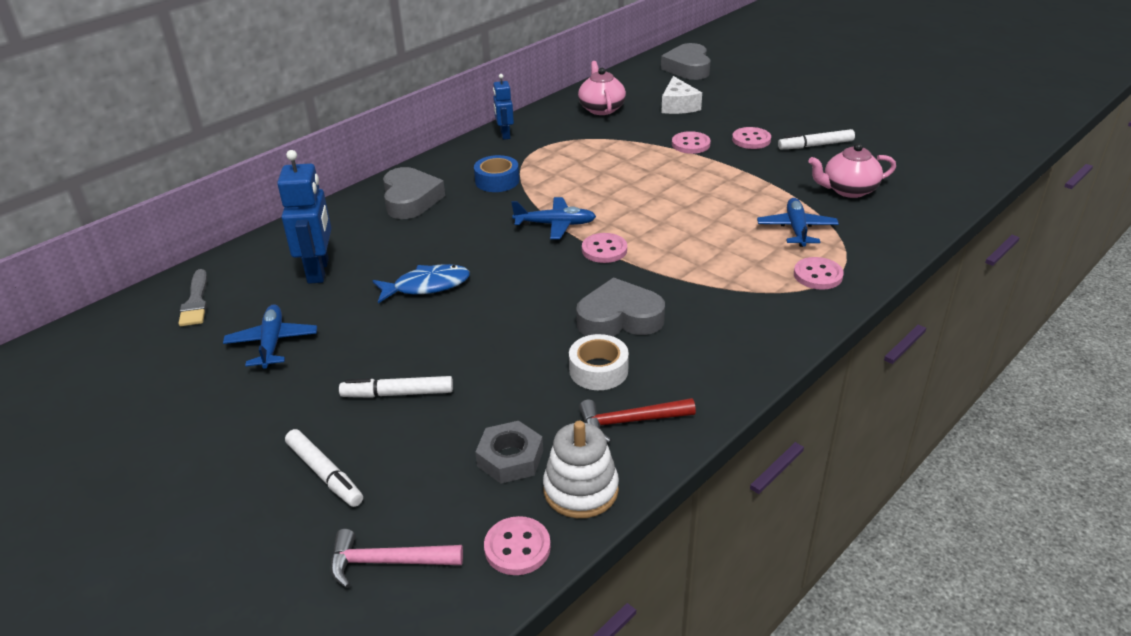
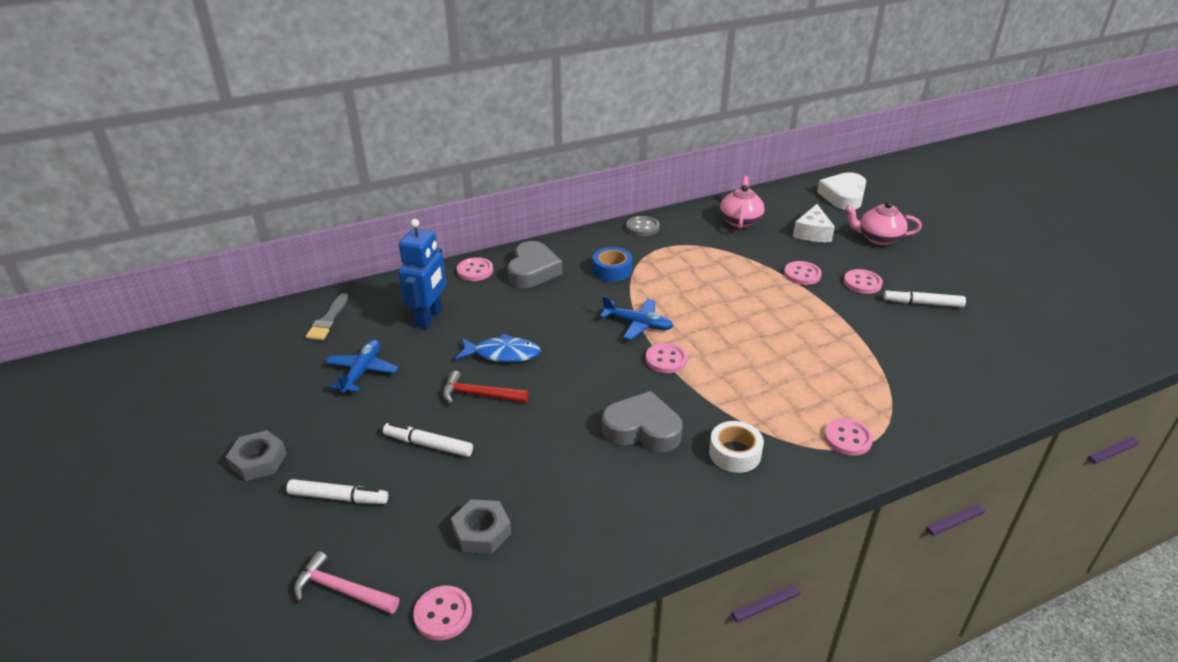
camera: 20 degrees right, 0 degrees up
white marker [285,429,363,507] -> white marker turned 60 degrees counterclockwise [286,479,388,504]
blue robot [493,74,514,140] -> grey button [626,216,660,236]
white stacking toy [543,421,619,518] -> none
white tape [569,334,629,390] -> white tape moved to [709,421,764,473]
red hammer [579,398,696,443] -> red hammer moved to [443,371,529,404]
grey heart [661,43,710,80] -> white heart [817,172,866,210]
blue plane [757,198,839,247] -> none
pink teapot [808,143,896,198] -> pink teapot moved to [845,201,922,245]
none -> grey nut [226,430,287,481]
none -> pink button [457,257,493,281]

